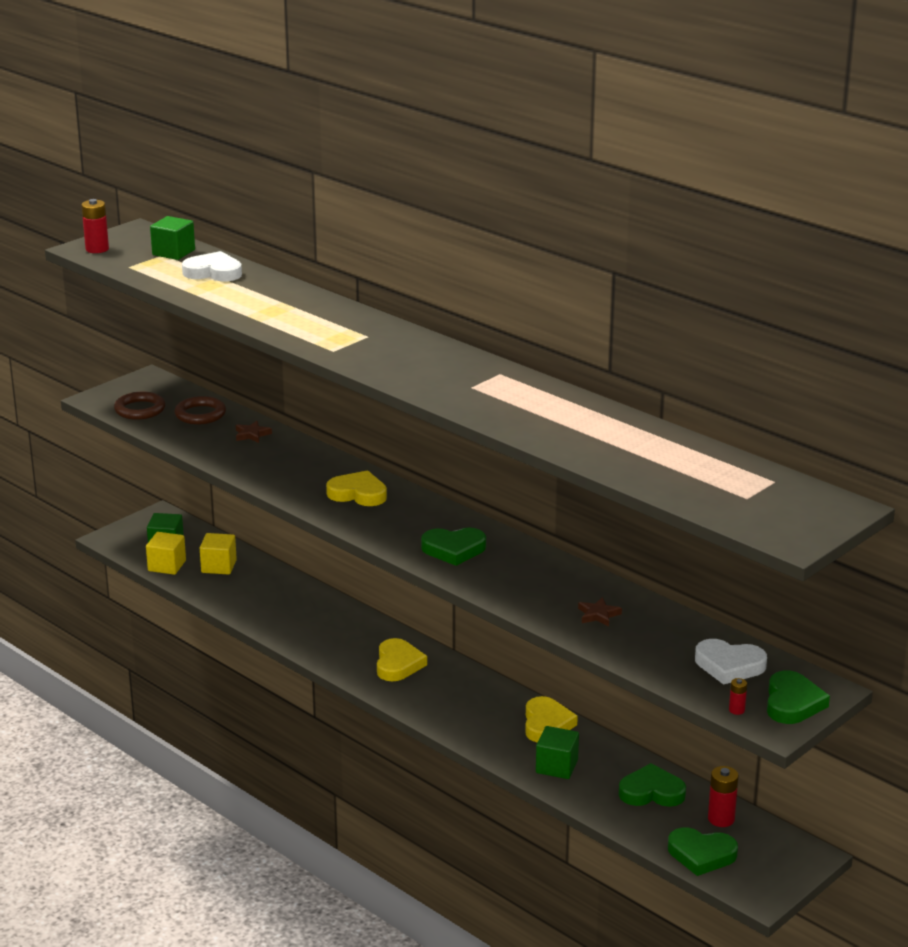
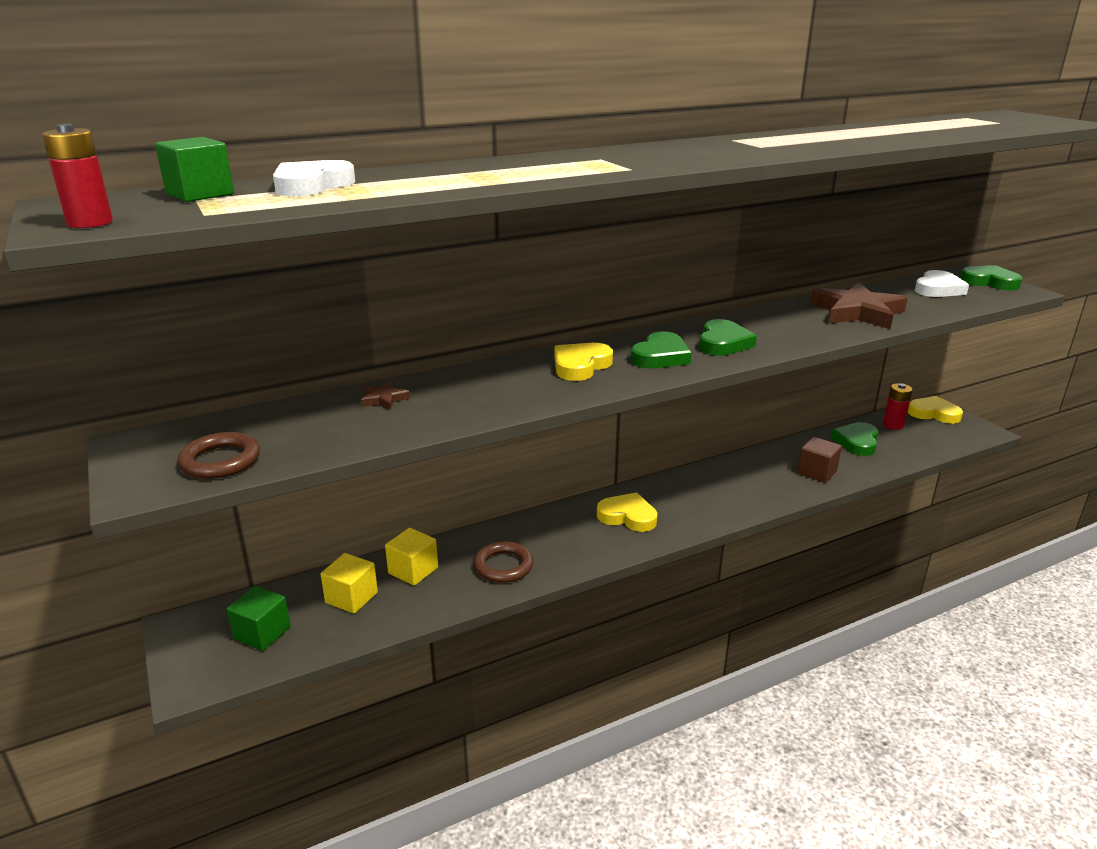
camera: 70 degrees left, 0 degrees up
yellow cube [146,532,186,575] -> yellow cube moved to [385,528,438,586]
brown ring [174,396,226,424] -> brown ring moved to [474,541,534,583]
yellow heart [525,696,578,743] -> yellow heart moved to [908,396,963,424]
green cube [536,726,579,779] -> brown cube [797,437,842,483]
brown star [578,597,622,627] -> brown star [810,282,908,329], size x2.36
green heart [668,827,738,876] -> green heart moved to [631,332,692,368]
red battery [729,678,747,715] -> none

